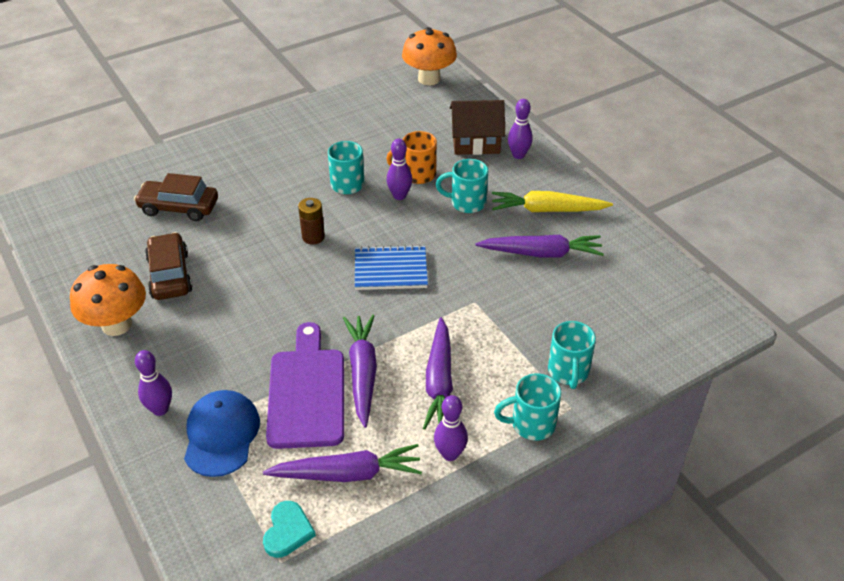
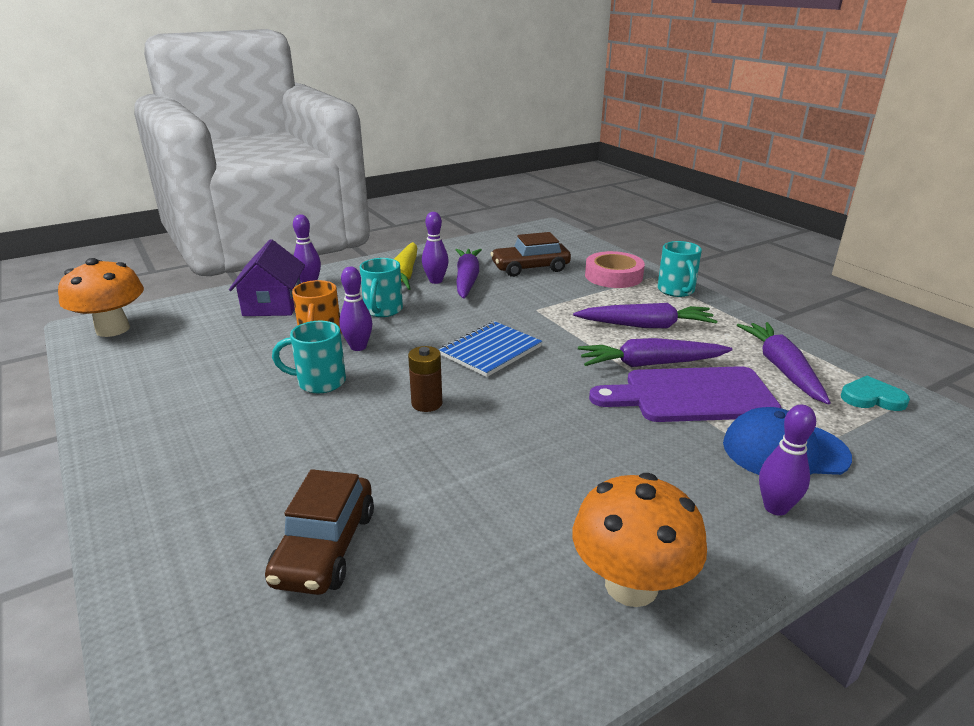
camera: 90 degrees left, 15 degrees down
brown car [145,232,193,300] -> brown car moved to [490,232,571,277]
blue notebook [355,245,428,290] -> blue notebook turned 45 degrees clockwise [439,321,542,377]
purple bowling pin [434,395,468,461] -> purple bowling pin moved to [422,212,449,284]
brown house [450,100,505,155] -> purple house [229,239,305,316]
turquoise mug [548,321,596,389] -> pink tape [585,251,645,288]

